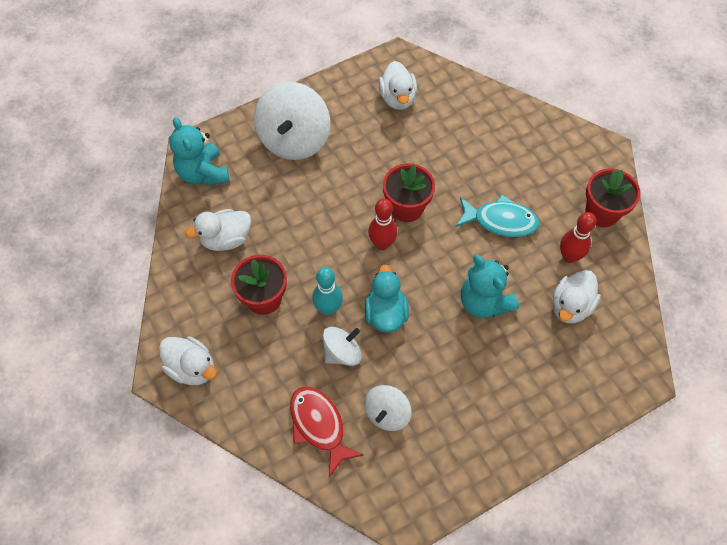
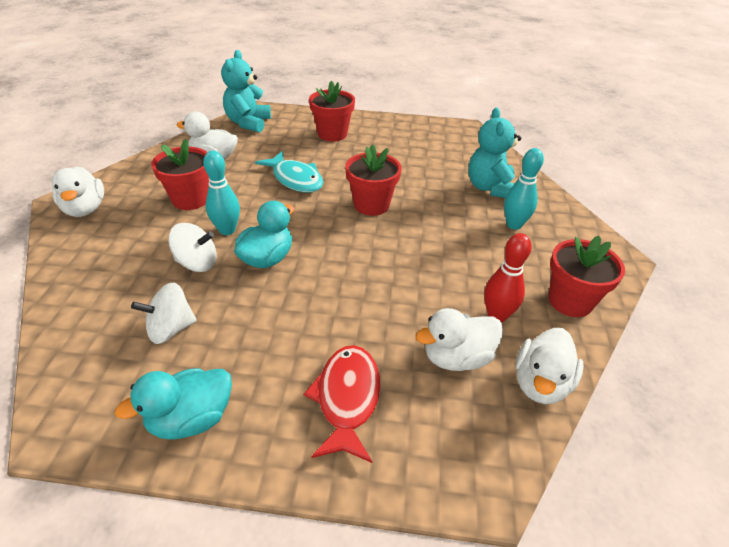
camera: 35 degrees right, 20 degrees down
white spinning top [254,82,330,160] -> red flower pot [309,81,355,142]
red fish [290,386,363,477] -> red fish moved to [304,345,381,463]
red bowling pin [368,199,397,250] -> none
white duck [379,61,417,110] -> white duck moved to [515,328,584,404]
turquoise fish [455,194,540,237] -> turquoise fish moved to [255,151,323,193]
turquoise teddy bear [461,255,519,318] -> turquoise teddy bear moved to [468,107,521,198]
none -> turquoise duck [115,368,232,440]
none -> turquoise bowling pin [504,148,544,230]

